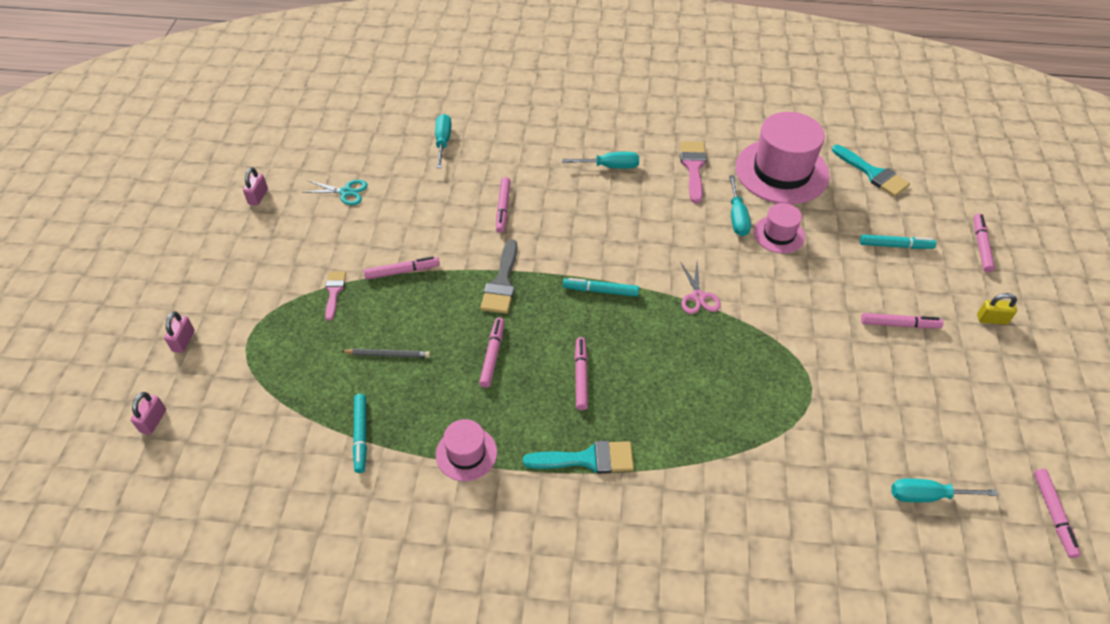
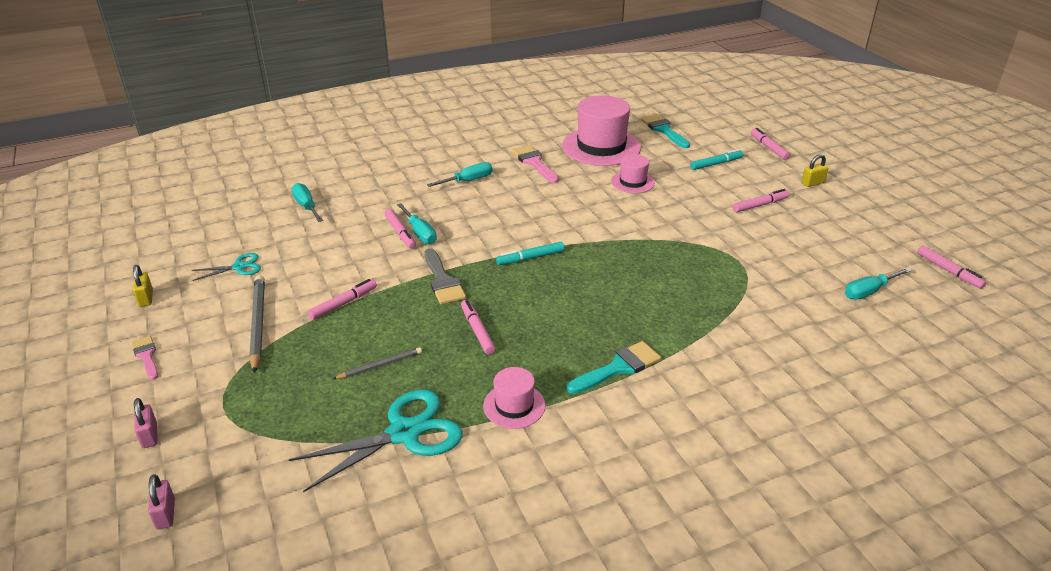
camera: 30 degrees left, 15 degrees down
pink padlock [243,167,268,206] -> yellow padlock [133,265,153,307]
pink brush [325,271,346,321] -> pink brush moved to [132,336,158,380]
turquoise marker [353,394,367,473] -> turquoise scissors [289,389,463,492]
pink marker [575,337,588,410] -> none
pink scissors [681,263,721,314] -> none
turquoise screwdriver [729,175,751,236] -> turquoise screwdriver moved to [397,203,437,244]
turquoise brush [832,145,910,197] -> turquoise brush turned 135 degrees counterclockwise [641,114,690,148]
none -> grey pencil [249,275,265,373]

